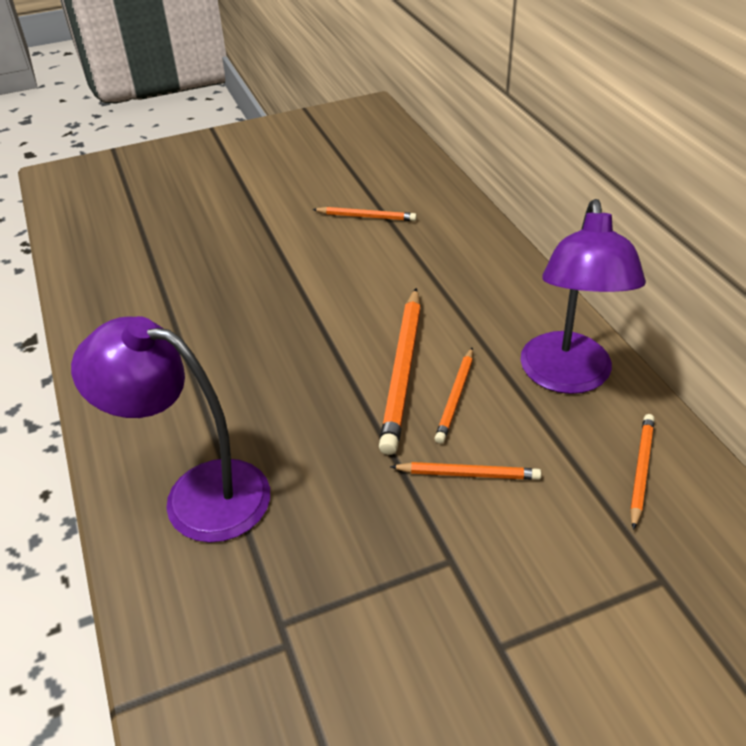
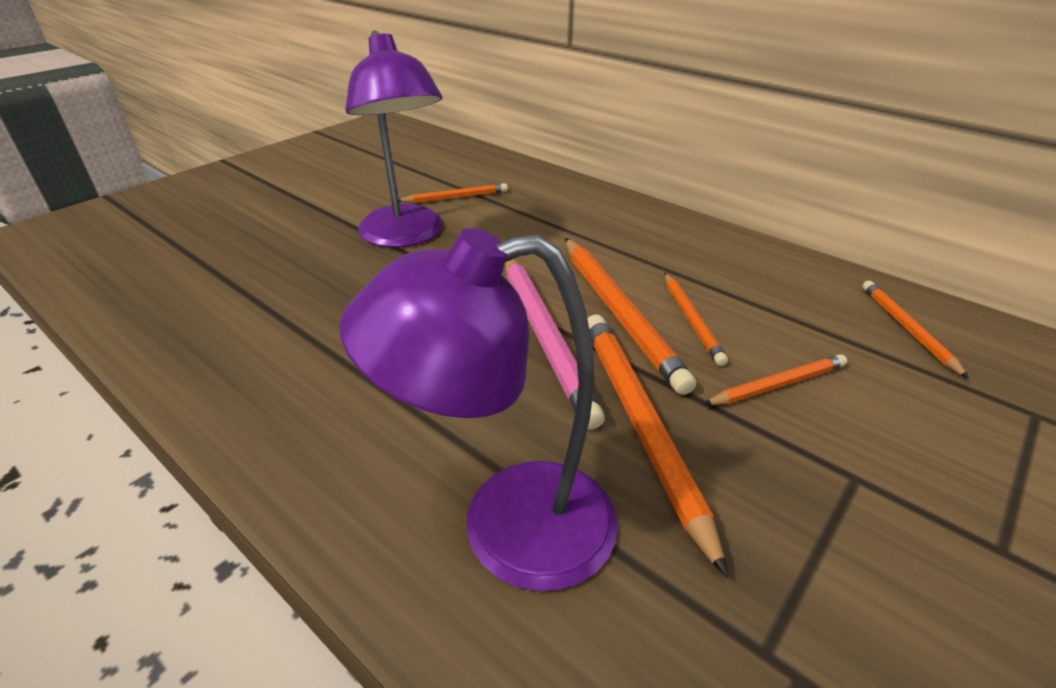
camera: 30 degrees left, 5 degrees down
purple lamp [520,199,646,394] -> purple lamp moved to [345,30,443,247]
none -> pink pencil [505,259,605,429]
none -> orange pencil [587,314,728,578]

